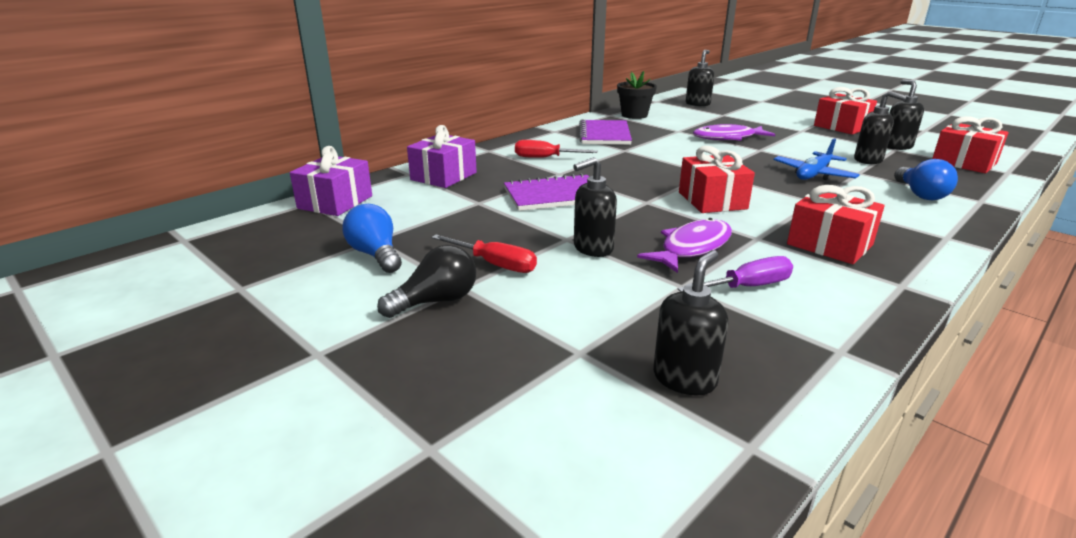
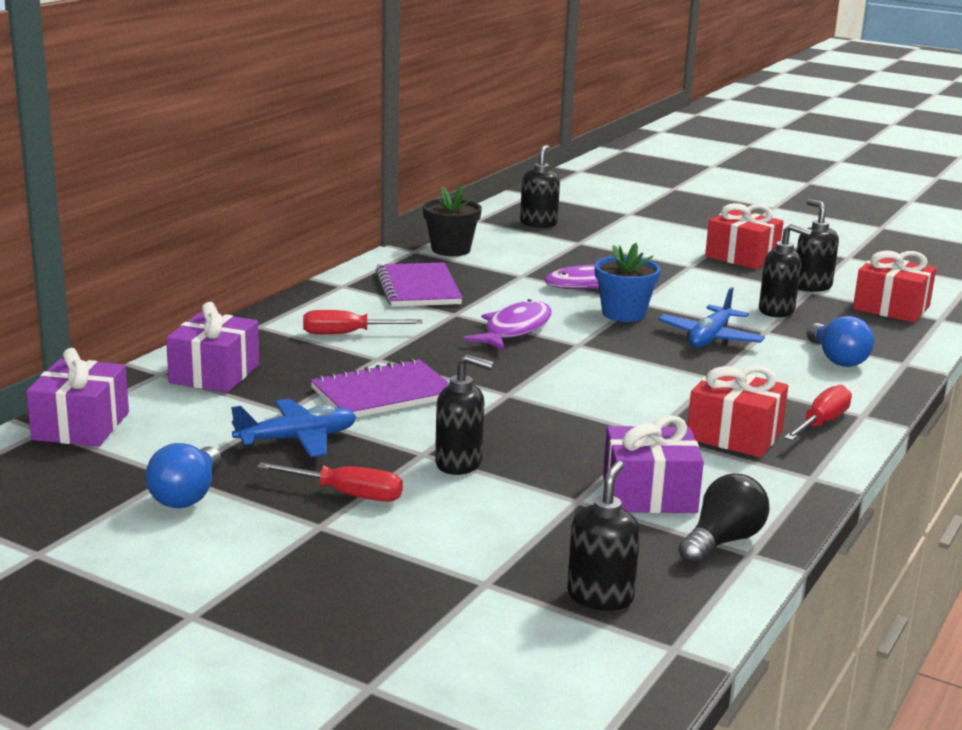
camera: 15 degrees left, 5 degrees down
blue light bulb [342,204,402,273] -> blue light bulb turned 120 degrees counterclockwise [145,443,221,508]
black light bulb [377,245,476,318] -> black light bulb moved to [678,474,770,564]
black soap dispenser [573,157,617,257] -> black soap dispenser turned 120 degrees counterclockwise [435,354,494,475]
purple fish [637,218,732,273] -> purple fish moved to [463,299,551,351]
purple screwdriver [677,256,793,292] -> purple gift [603,415,704,513]
red gift [679,146,755,213] -> none
none -> blue plane [231,399,356,457]
none -> blue flower pot [595,243,661,322]
none -> red screwdriver [784,385,852,441]

